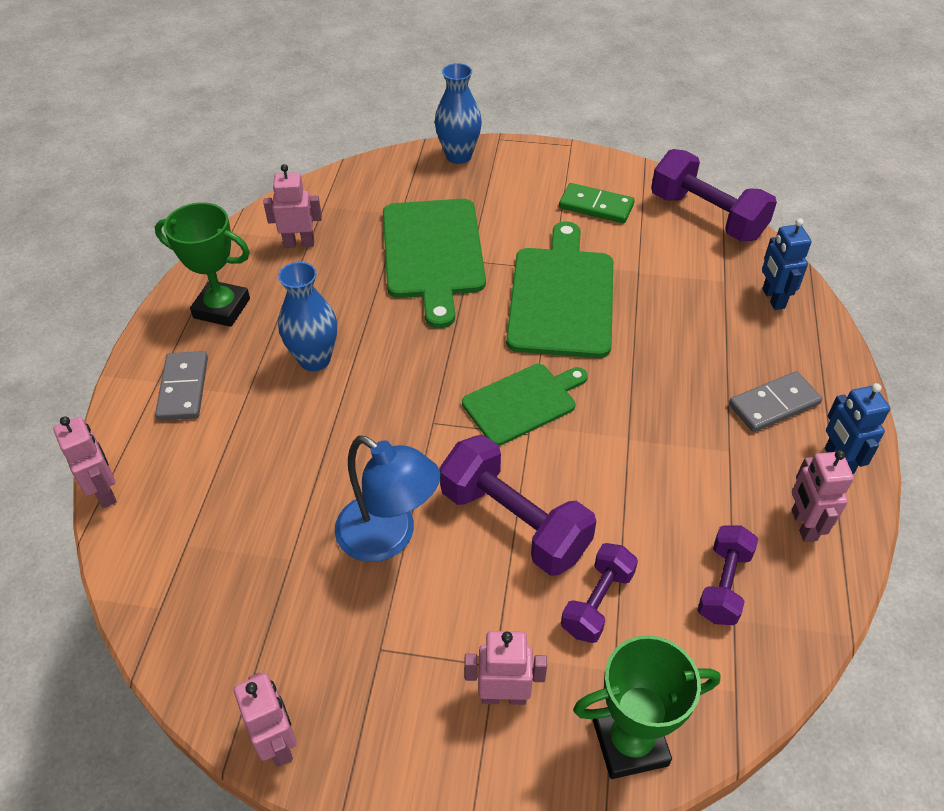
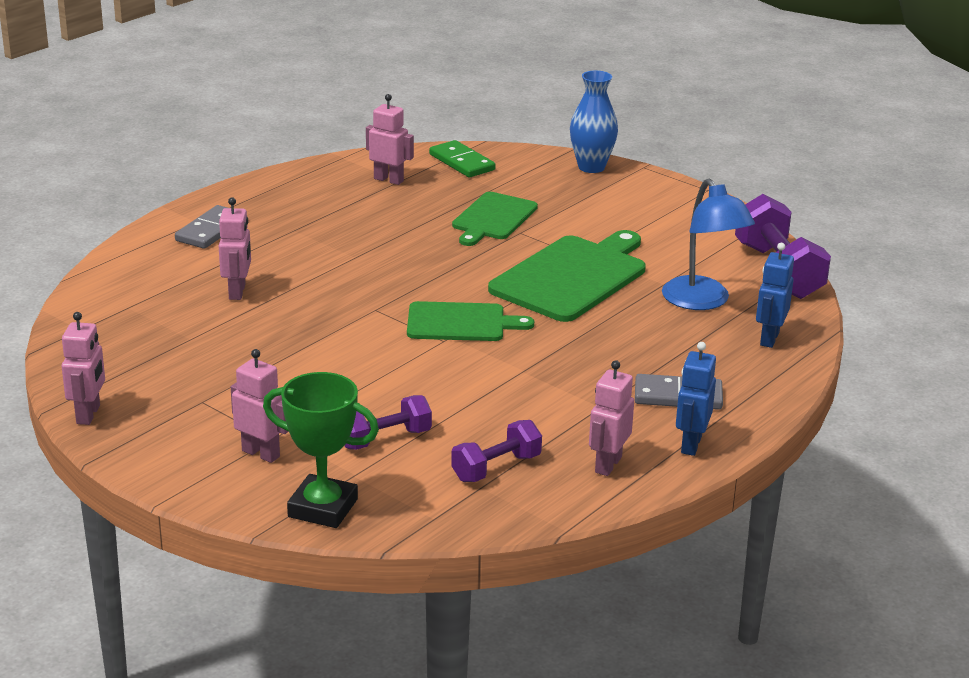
camera: 30 degrees right, 20 degrees down
pink robot [54,416,117,508] -> pink robot moved to [219,198,251,300]
green trophy [155,202,250,327] -> none
blue vase [278,262,337,371] -> none
blue lamp [335,436,441,562] -> blue lamp moved to [662,179,755,310]
green cutting board [383,199,486,328] -> green cutting board [452,192,538,246], size x0.62
purple dumbbell [439,435,596,576] -> none
green domino [559,183,635,223] -> green domino moved to [429,140,495,178]

